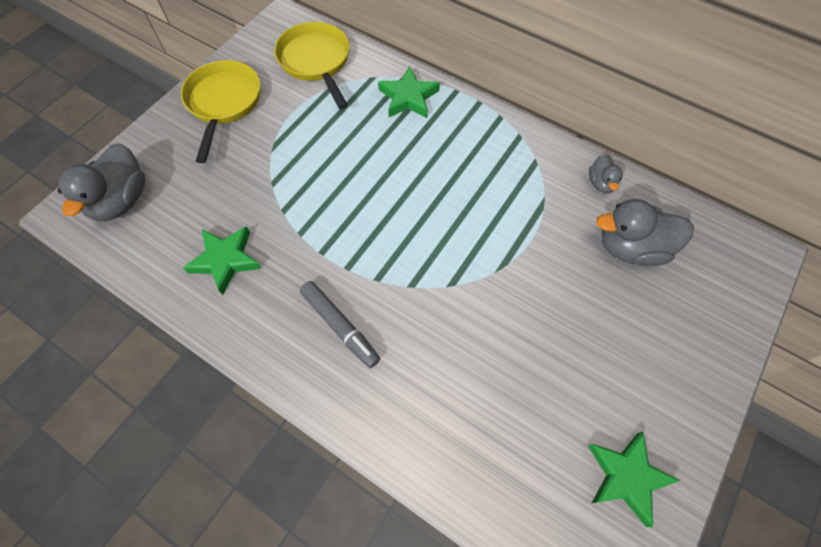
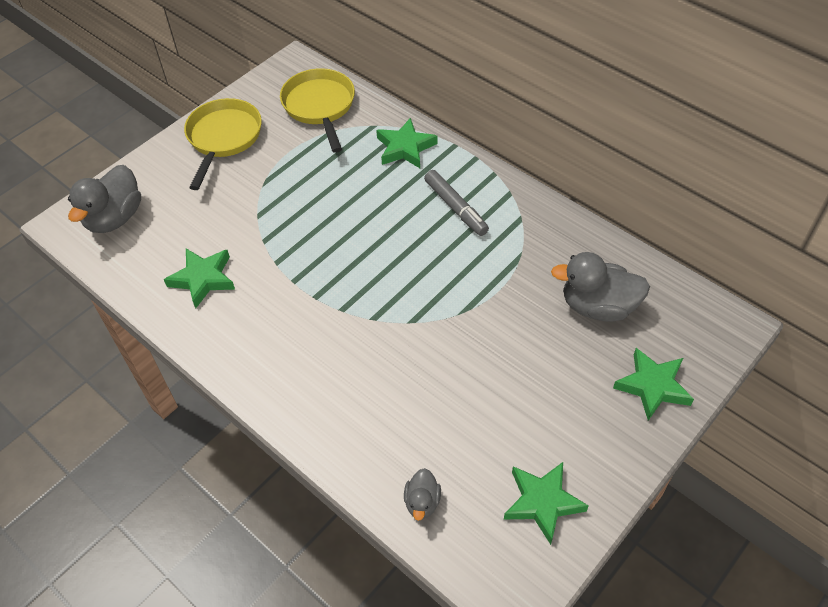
camera: 10 degrees right, 10 degrees down
grey marker [300,281,380,368] -> grey marker moved to [424,170,489,236]
grey duck [589,154,623,194] -> grey duck moved to [404,468,441,521]
none -> green star [613,348,694,421]

